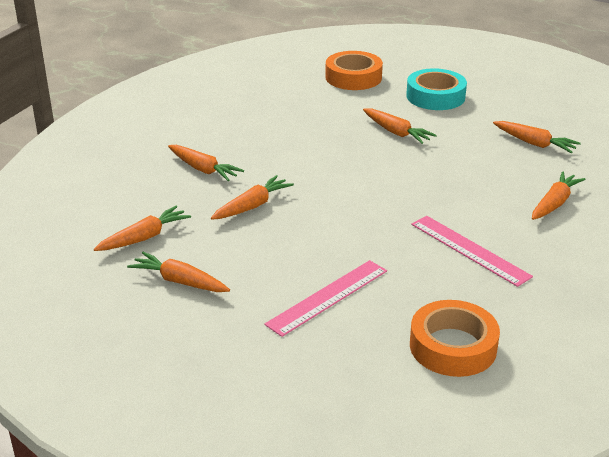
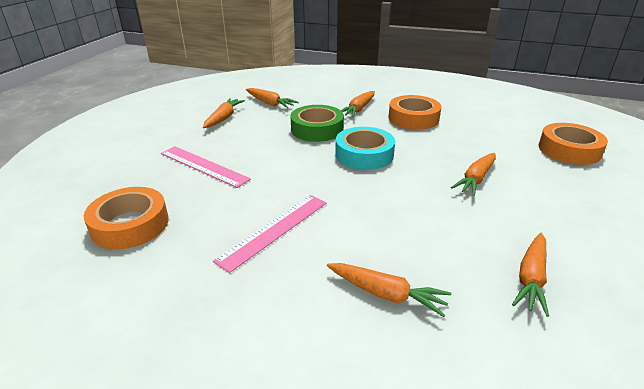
camera: 80 degrees right, 0 degrees up
orange carrot [211,175,294,220] -> green tape [290,105,344,142]
turquoise tape [406,69,467,110] -> turquoise tape moved to [335,127,395,170]
none -> orange tape [388,95,441,130]

